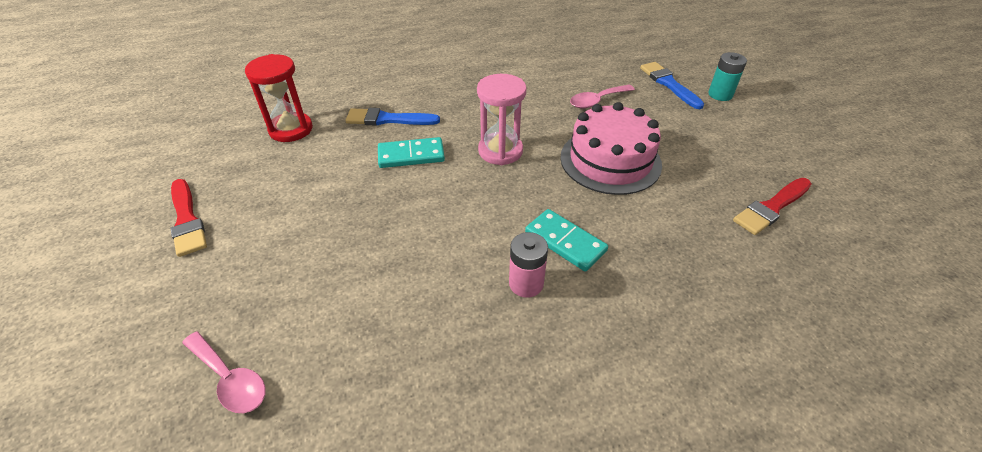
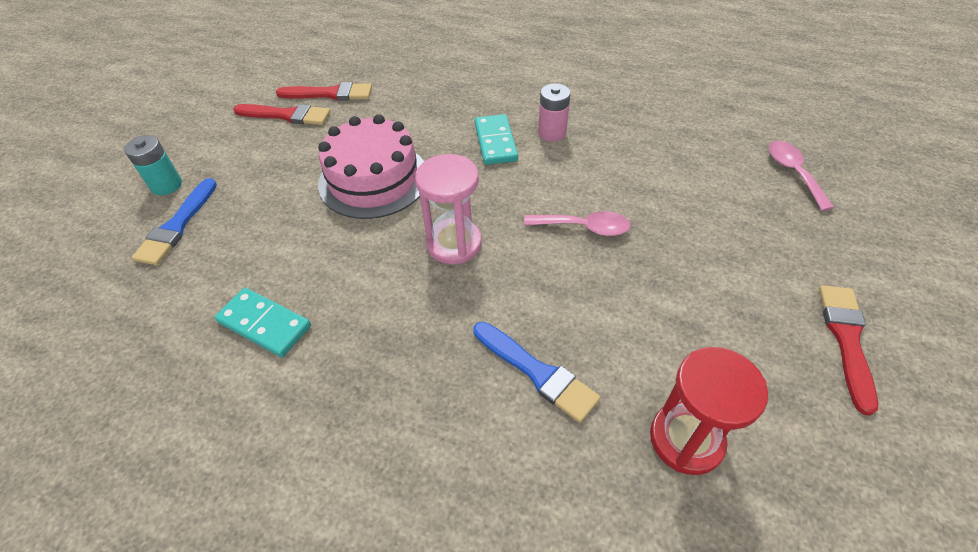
camera: 140 degrees left, 5 degrees up
turquoise domino [378,137,445,168] -> turquoise domino moved to [215,288,311,357]
pink spoon [570,85,635,109] -> pink spoon moved to [524,211,631,236]
none -> red brush [233,104,330,125]

